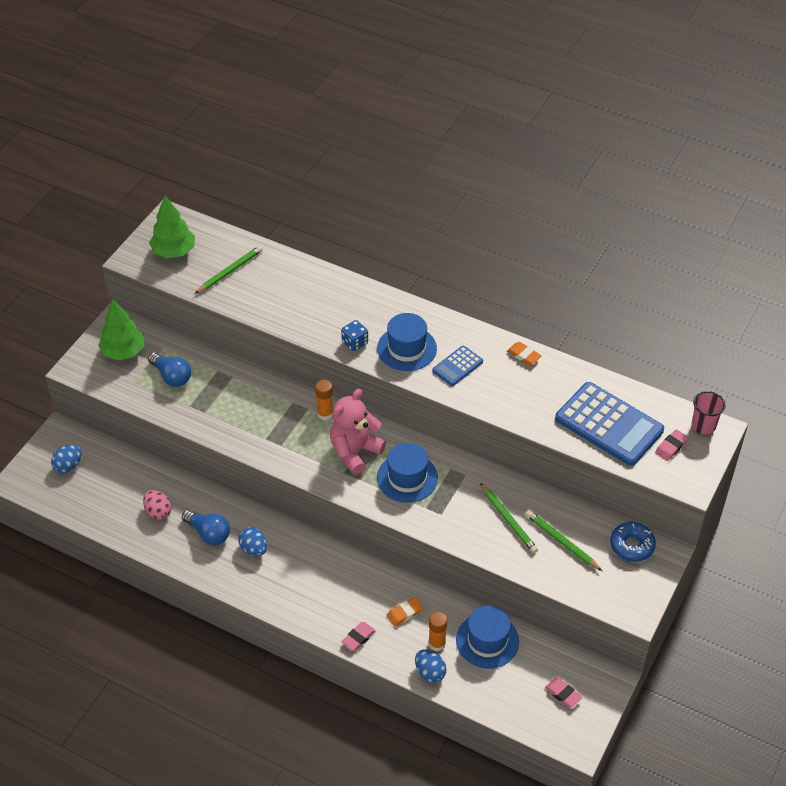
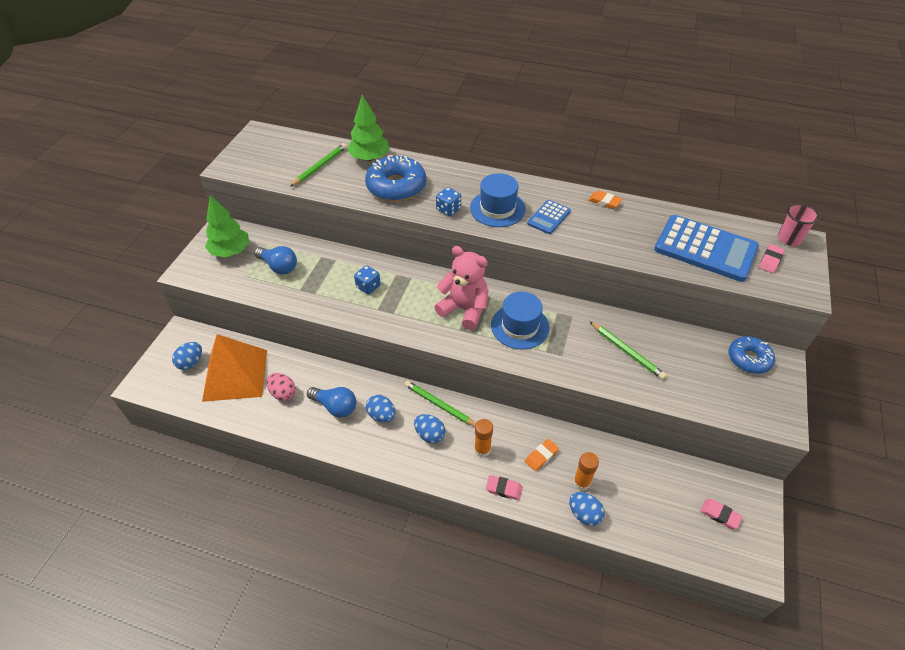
camera: 10 degrees left, 0 degrees up
green tree [149,196,195,258] -> green tree moved to [347,95,390,161]
orange glue stick [315,380,333,421] -> orange glue stick moved to [474,419,493,457]
pink teddy bear [330,389,386,475] -> pink teddy bear turned 90 degrees clockwise [434,246,488,330]
pink eraser [341,622,376,651] -> pink eraser turned 75 degrees clockwise [486,475,523,500]
blue hat [456,606,519,669] -> none
green pencil [526,510,602,571] -> green pencil moved to [404,381,476,427]
none -> orange pyramid [202,334,267,402]
none -> blue dice [354,265,381,294]
none -> blue donut [365,155,426,201]
none -> blue egg [414,414,445,443]

